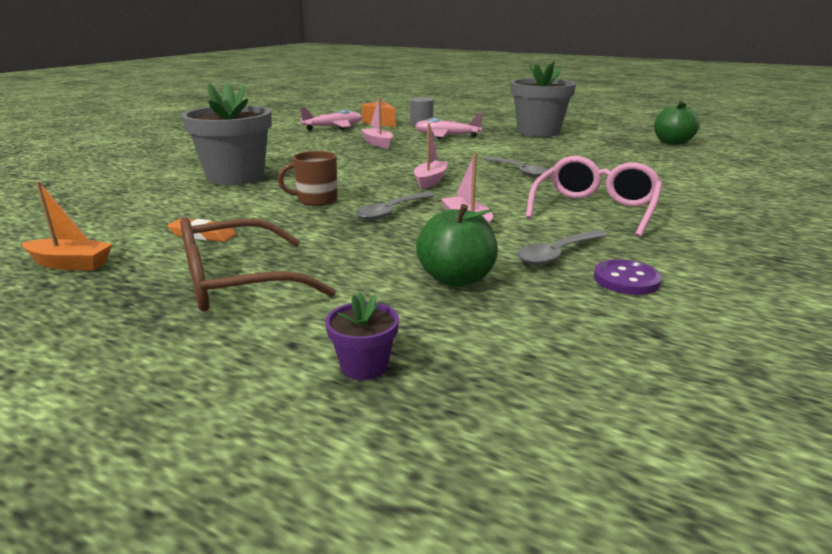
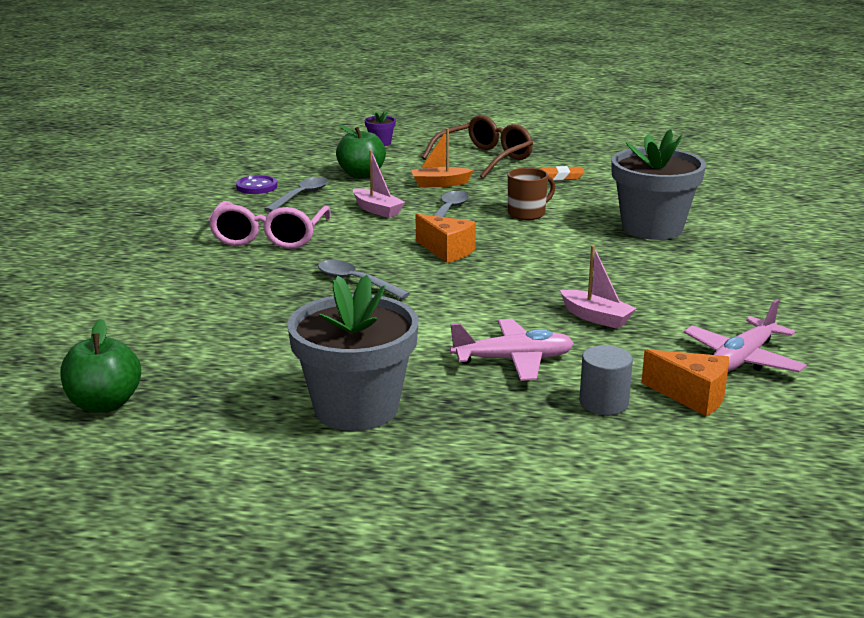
camera: 160 degrees right, 0 degrees up
orange boat [22,181,113,271] -> orange boat moved to [411,128,473,187]
pink boat [414,123,449,189] -> orange cheese [416,214,476,263]

